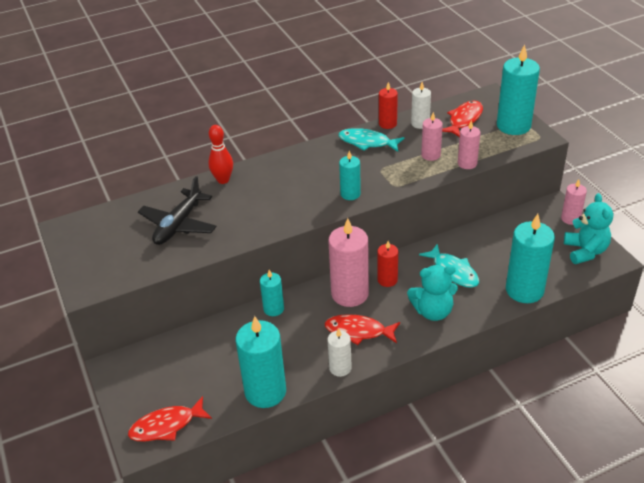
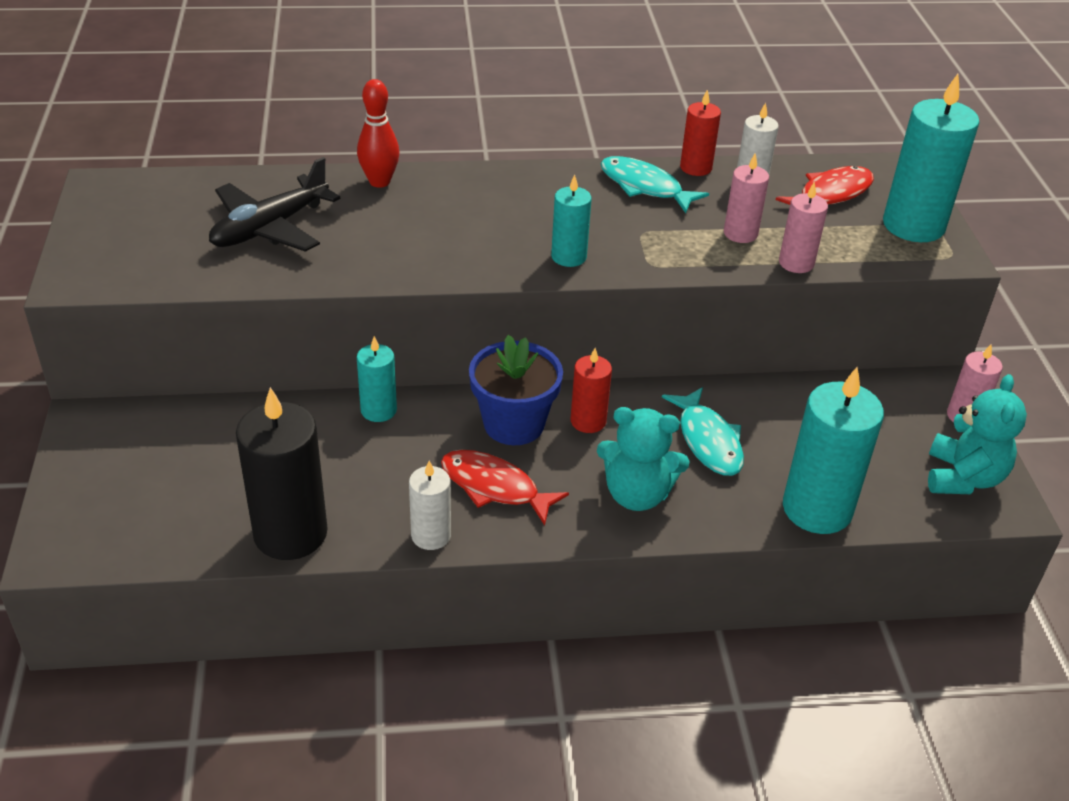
camera: 15 degrees right, 0 degrees up
red fish [128,396,212,441] -> none
turquoise candle [236,316,286,408] -> black candle [236,387,328,560]
pink candle [328,218,369,307] -> blue flower pot [469,335,563,445]

